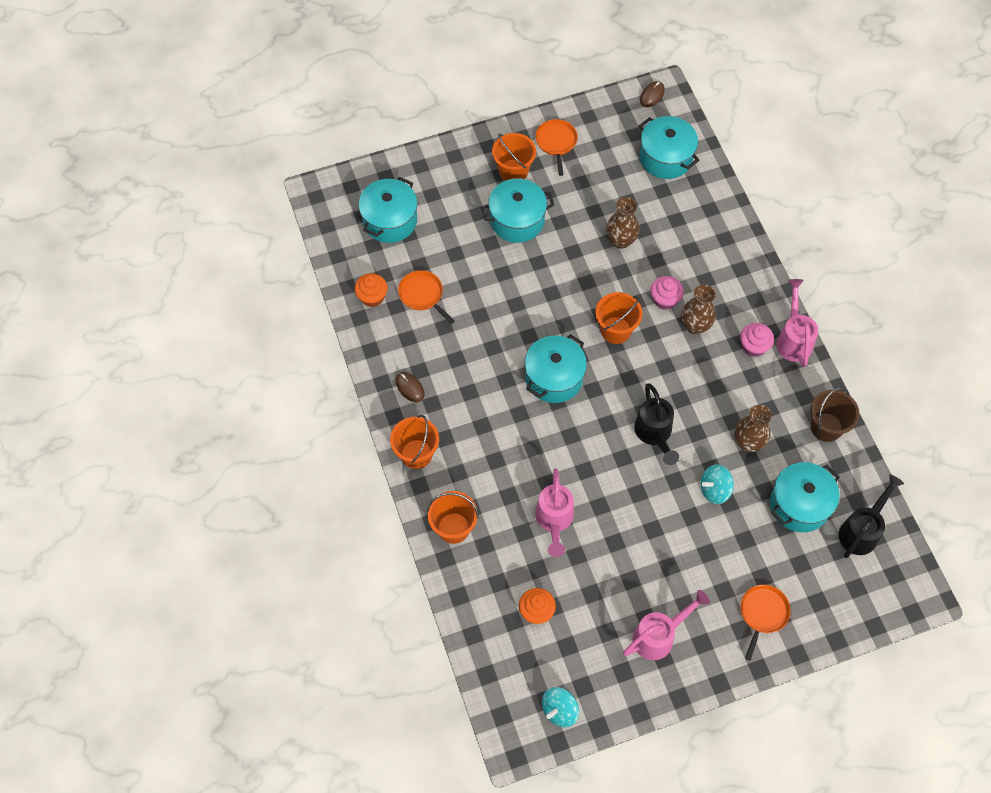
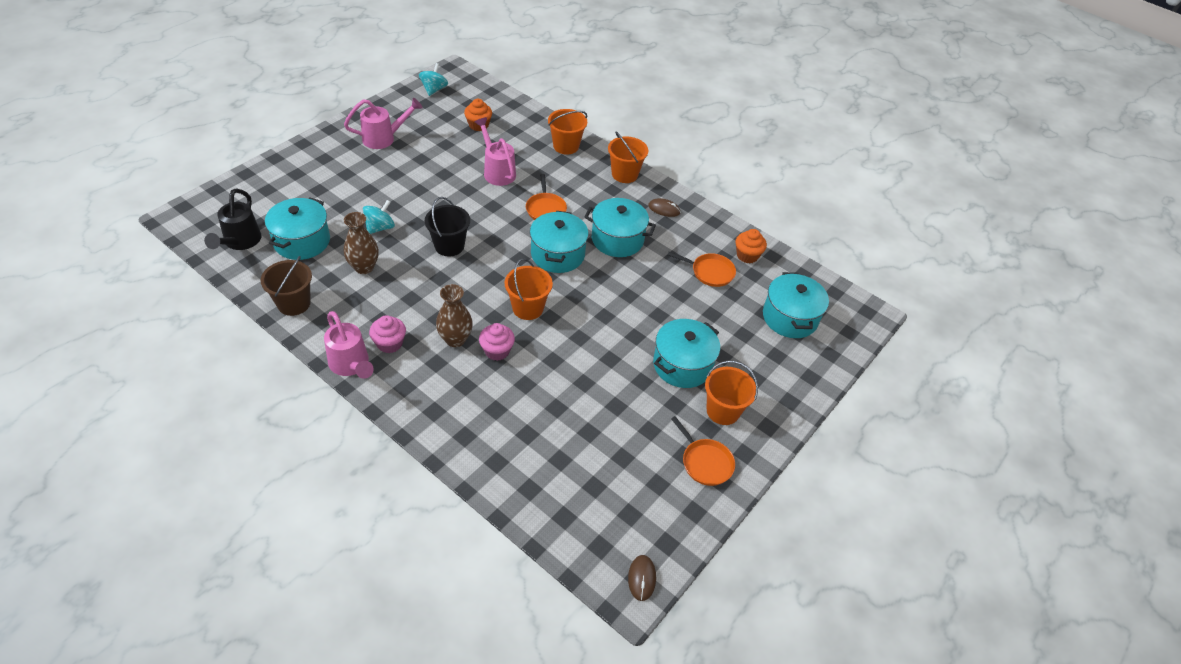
camera: 145 degrees right, 15 degrees down
brown vase [606,197,640,249] -> none
pink watering can [623,590,710,660] -> pink watering can turned 135 degrees counterclockwise [344,98,423,149]
black watering can [634,383,679,465] -> black bucket [425,197,470,256]
turquoise pot [639,116,699,179] -> turquoise pot moved to [585,198,656,257]
orange pan [740,585,791,660] -> orange pan moved to [526,174,567,220]

